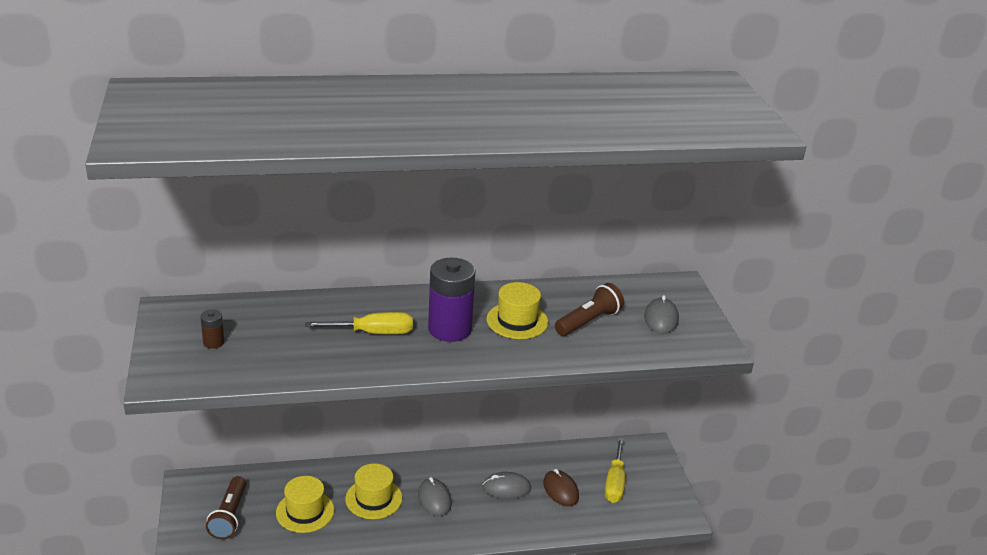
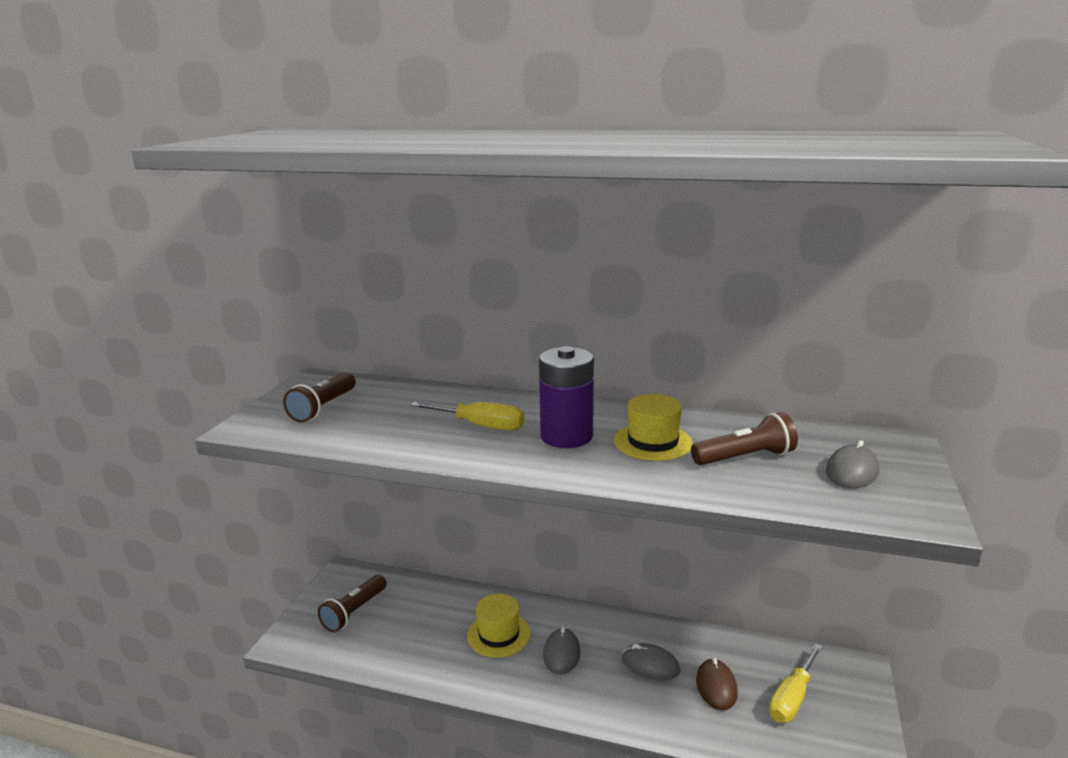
camera: 30 degrees right, 10 degrees down
brown battery [200,309,224,349] -> brown flashlight [283,372,356,423]
yellow hat [276,476,334,533] -> none

